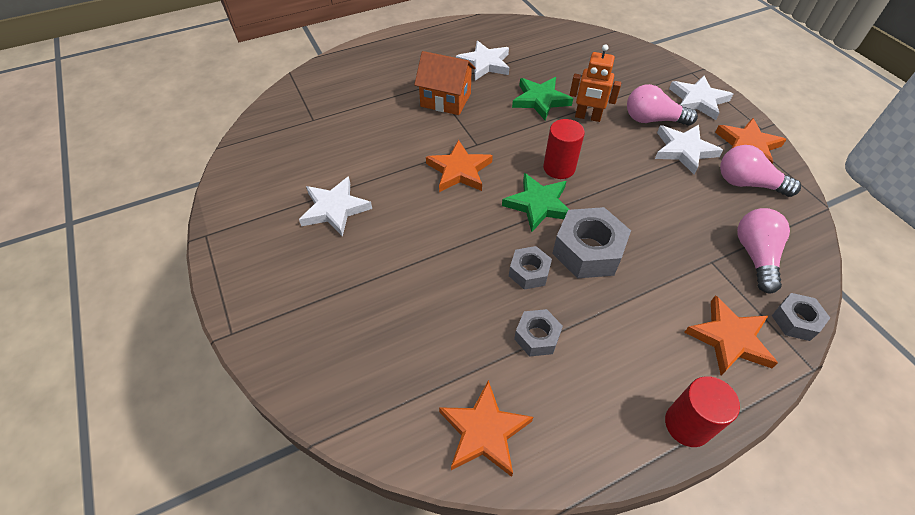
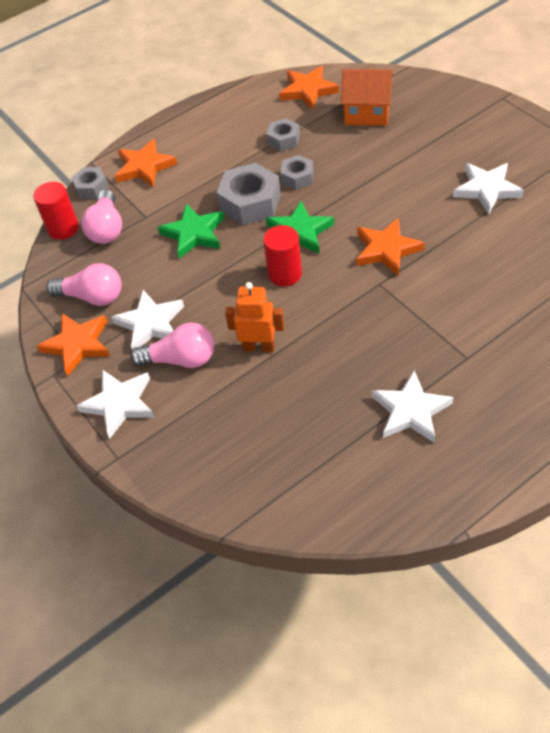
camera: 175 degrees right, 0 degrees up
orange house [414,51,476,115] -> orange house moved to [341,69,393,126]
green star [512,77,573,120] -> green star moved to [158,204,224,259]
red cylinder [665,376,740,447] -> red cylinder moved to [33,182,79,240]

